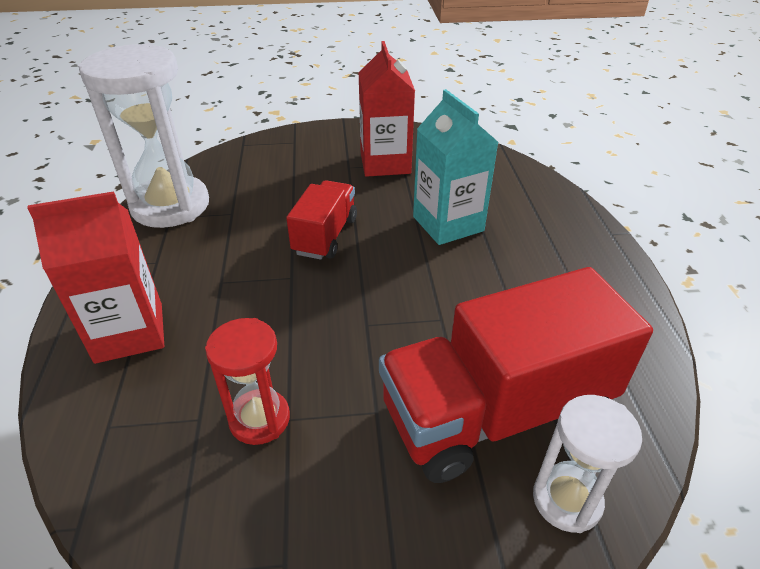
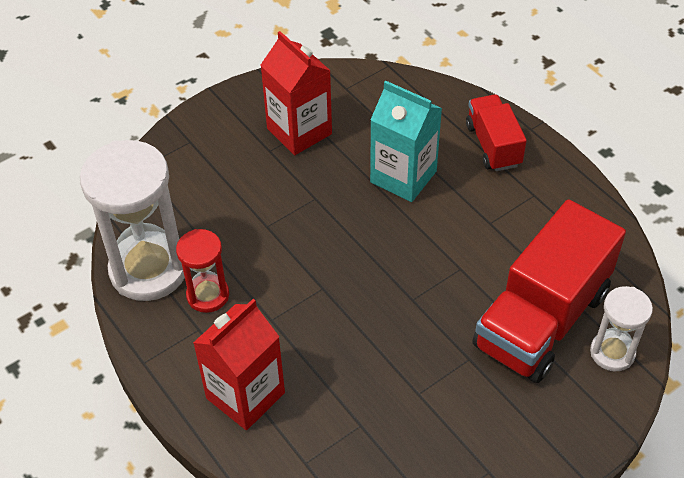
camera: 30 degrees left, 10 degrees up
red hourglass [205,318,290,445] -> red hourglass moved to [176,229,229,313]
red truck [286,180,357,260] -> red truck moved to [466,94,527,171]

